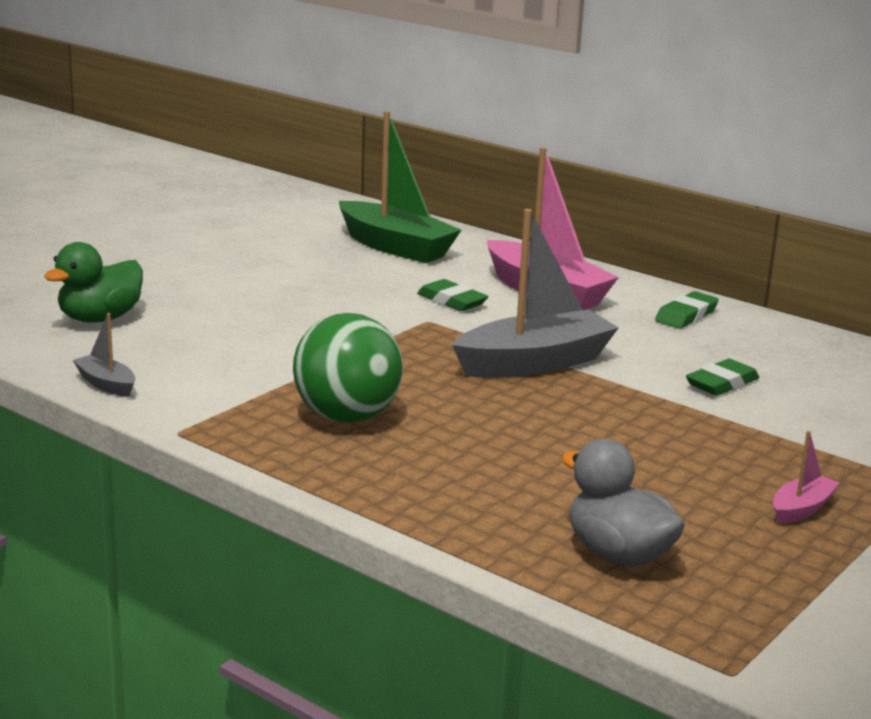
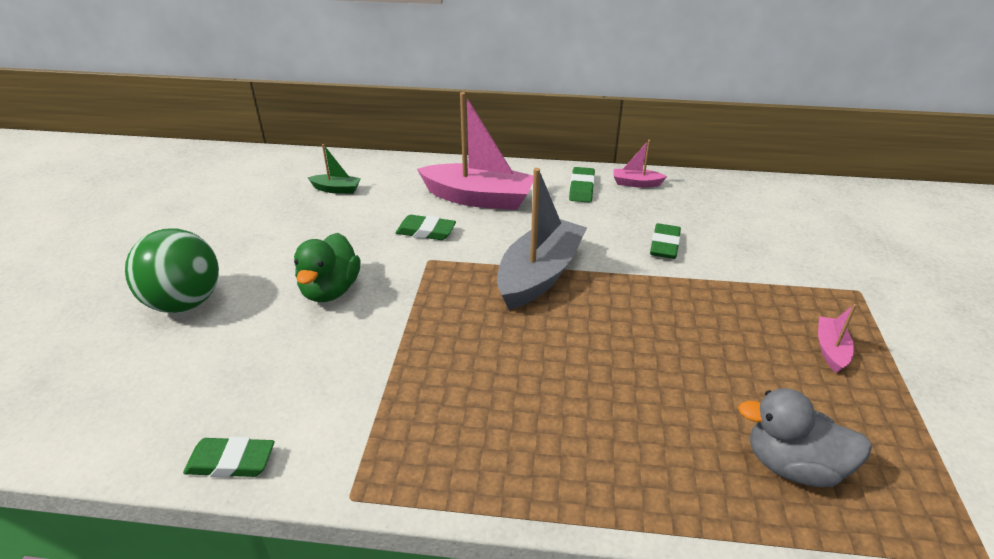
camera: 30 degrees left, 15 degrees up
green duck [44,242,143,323] -> green duck moved to [294,233,361,302]
grey boat [73,313,136,397] -> green eraser [183,437,275,477]
green ball [293,313,403,423] -> green ball moved to [125,228,219,313]
green boat [339,111,461,263] -> green boat [308,144,361,194], size x0.46
none -> pink boat [614,140,667,188]

